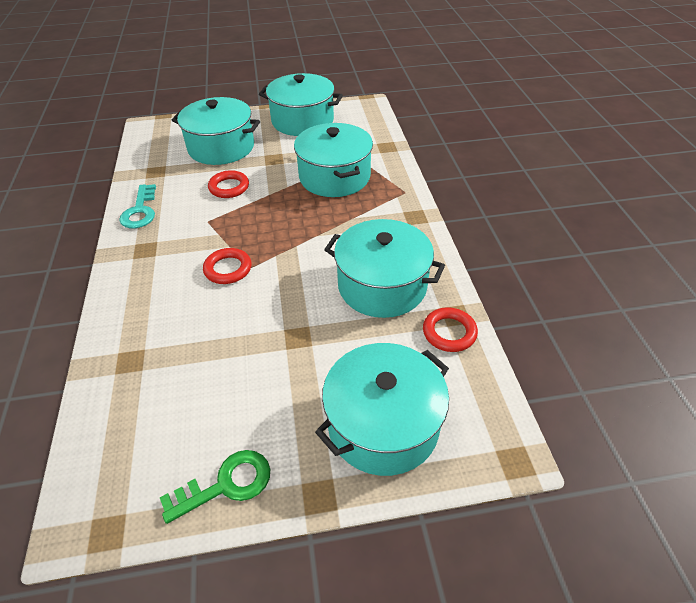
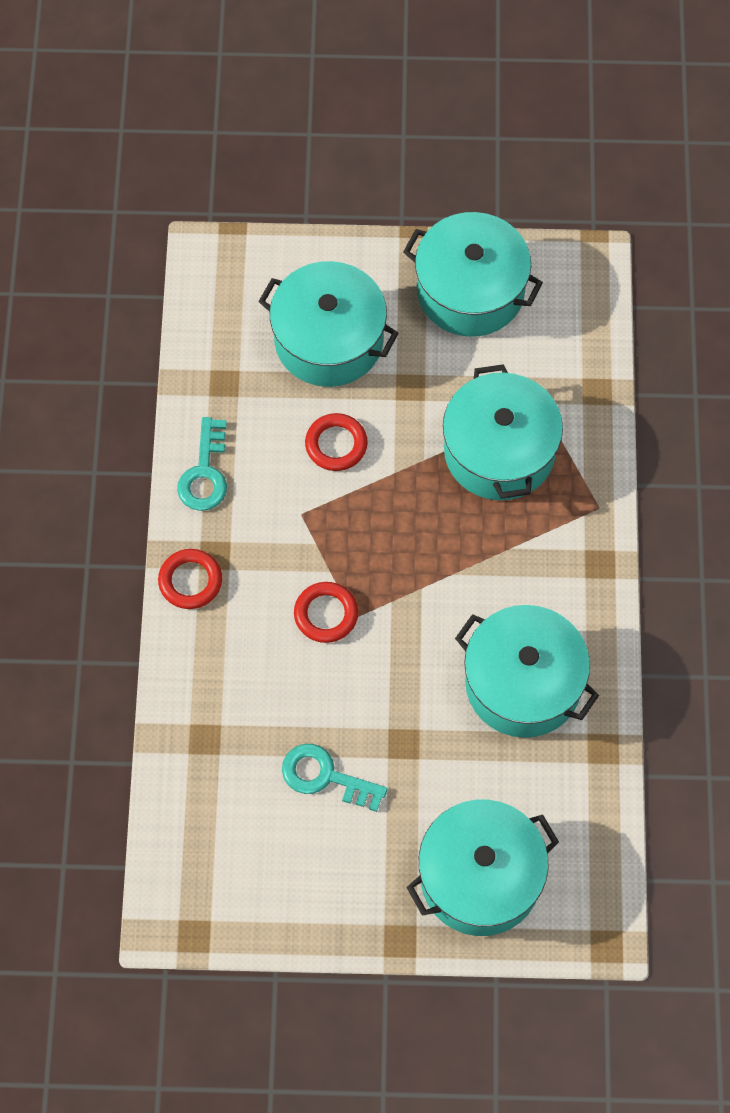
camera: 10 degrees right, 20 degrees up
green key [160,450,270,524] -> none
red ring [423,307,478,352] -> red ring moved to [158,549,222,609]
none -> turquoise key [282,744,388,812]

